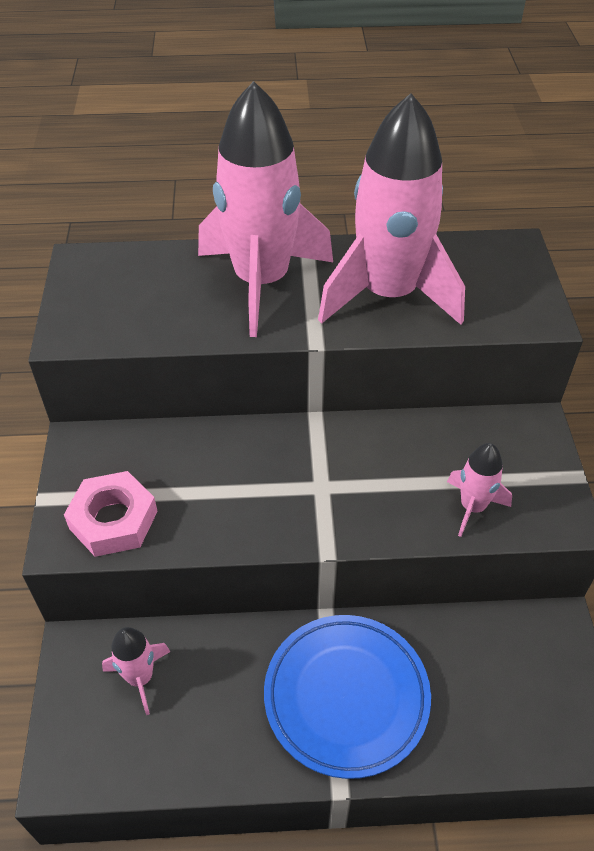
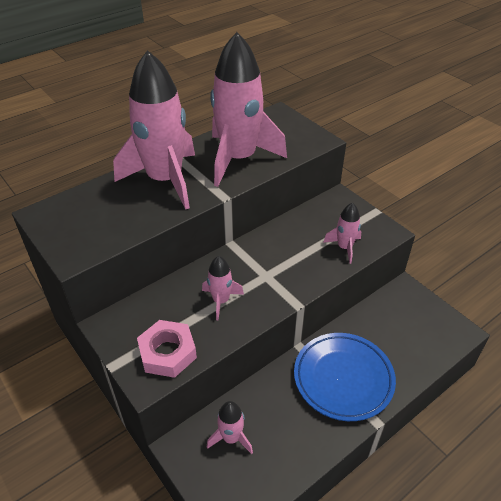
camera: 35 degrees left, 5 degrees down
none -> pink rocket [202,256,244,320]

